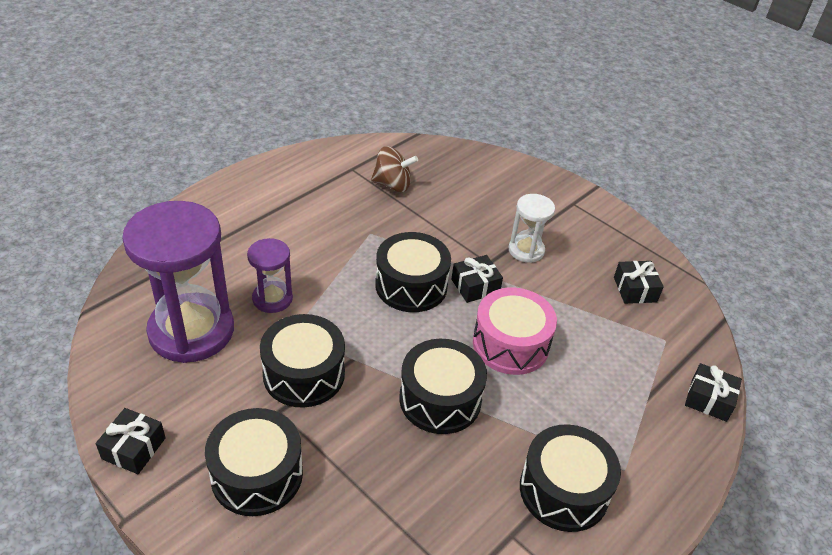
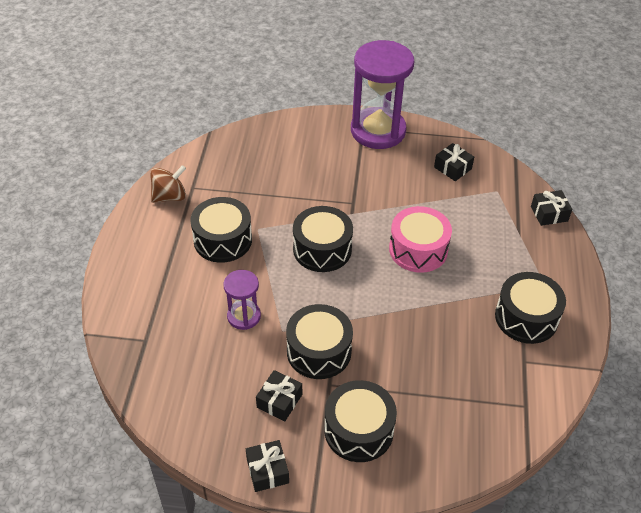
camera: 35 degrees left, 5 degrees up
purple hourglass [122,201,234,363] -> purple hourglass moved to [351,40,414,149]
brown spinning top [371,146,418,192] -> brown spinning top moved to [150,165,186,203]
black drum [399,339,487,434] -> black drum moved to [190,197,252,263]
black gift [452,255,503,303] -> black gift moved to [256,370,302,421]
white hourglass [508,194,555,263] -> none

